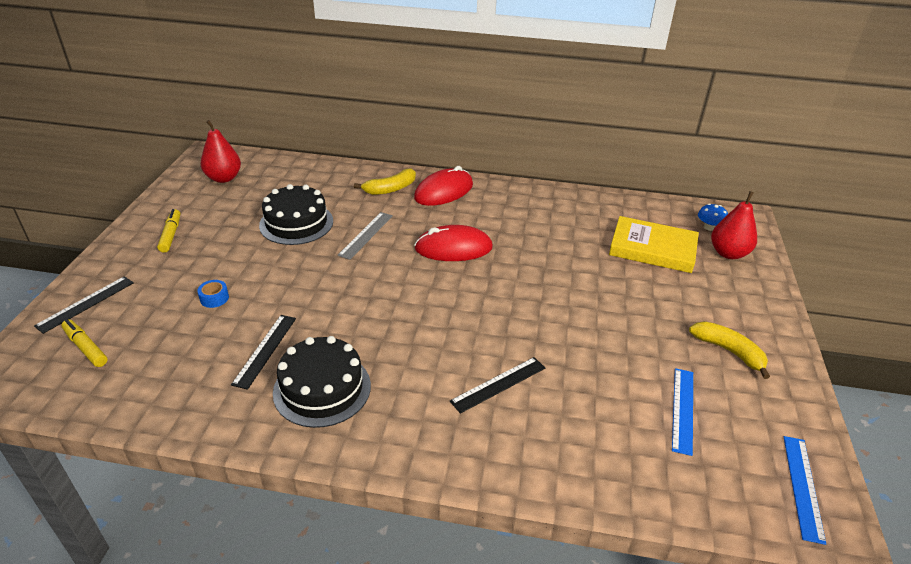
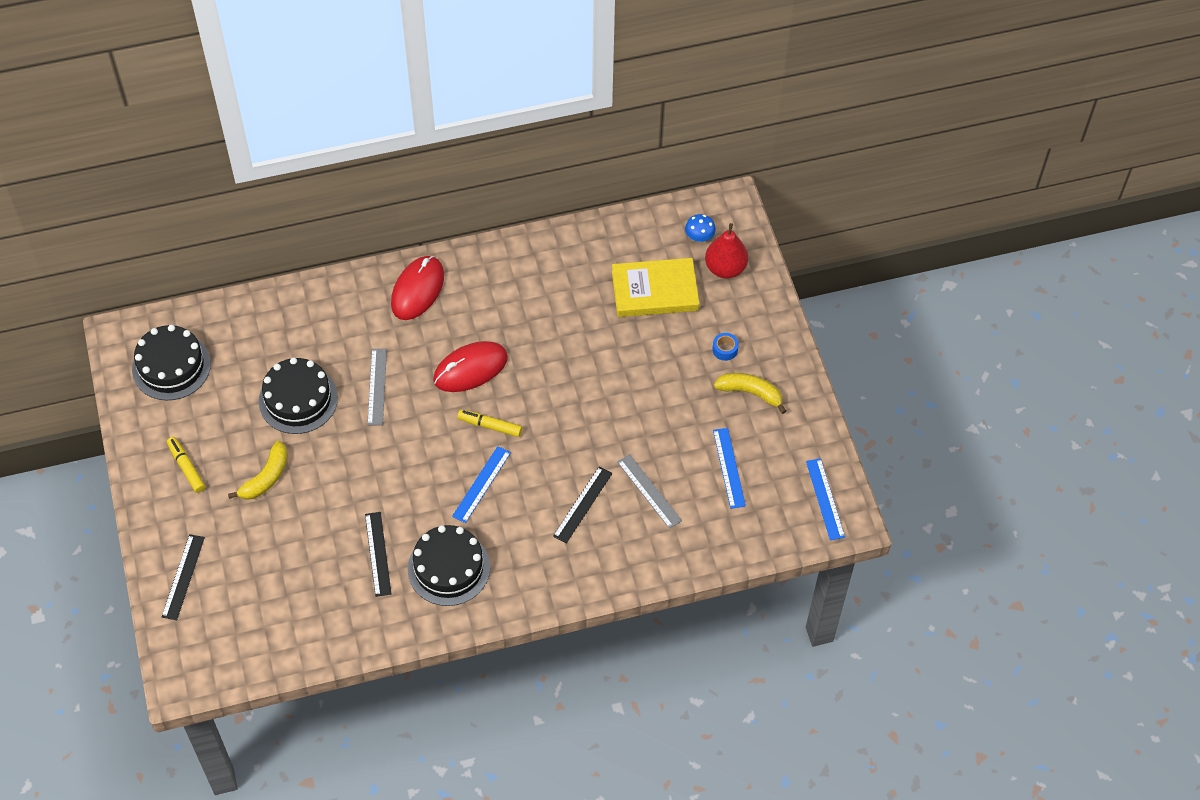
camera: 25 degrees left, 20 degrees up
yellow marker [61,319,108,367] -> yellow marker moved to [457,410,522,437]
blue tape [197,280,229,308] -> blue tape moved to [712,333,739,361]
red pear [200,120,241,183] -> black cake [132,325,211,400]
yellow banana [354,168,416,195] -> yellow banana moved to [228,441,288,500]
none -> blue ruler [452,446,511,523]
none -> grey ruler [617,454,682,529]

